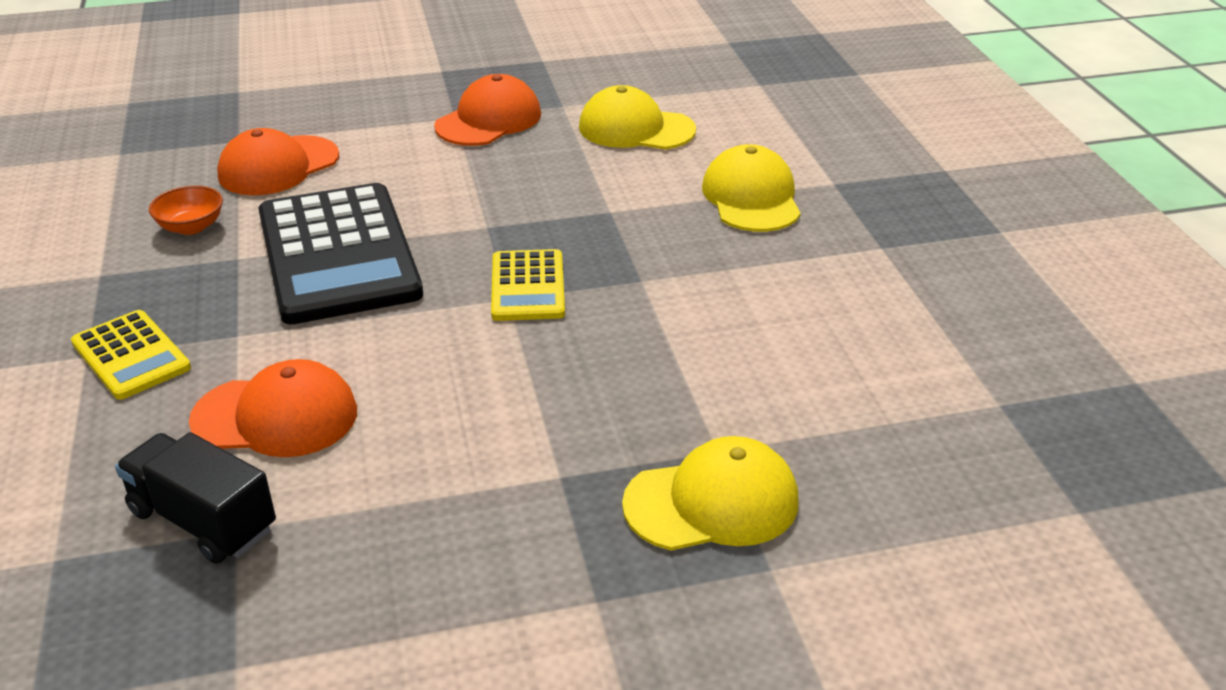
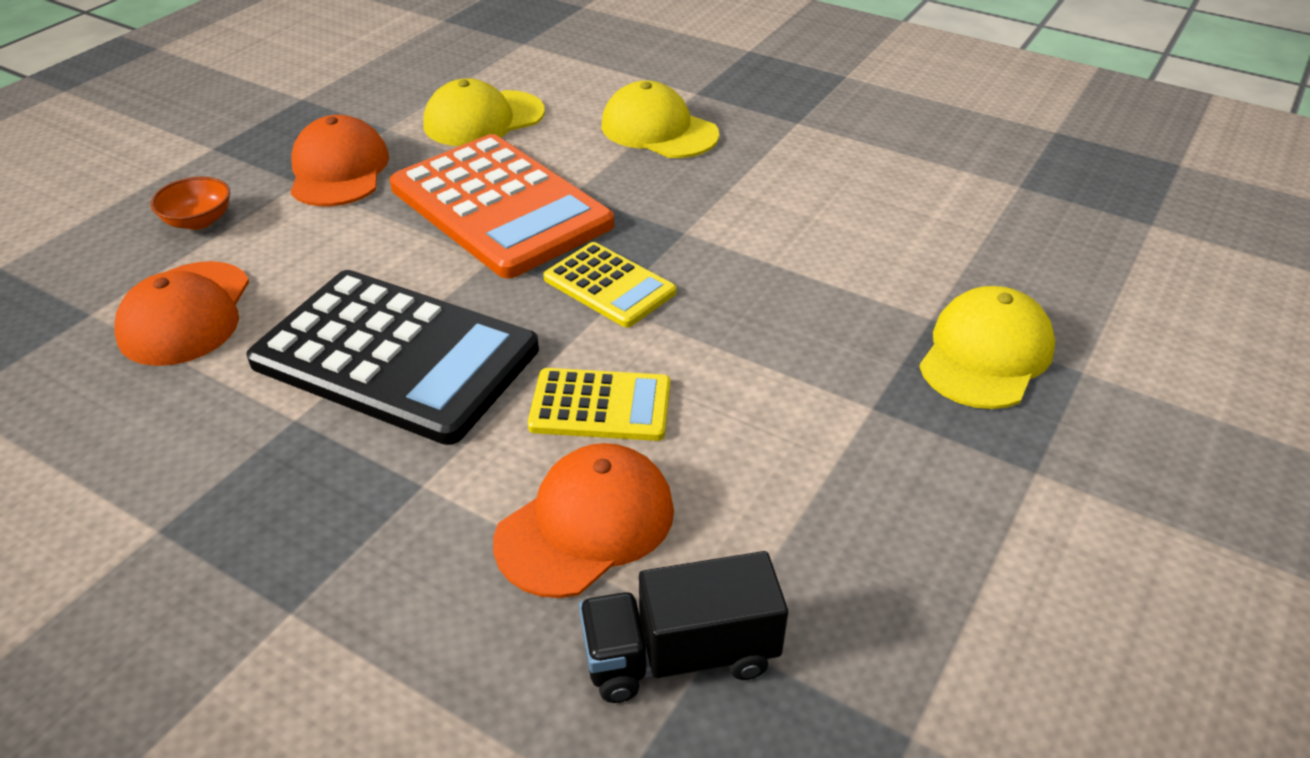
camera: 45 degrees left, 5 degrees up
yellow calculator [71,310,191,400] -> yellow calculator moved to [528,368,670,441]
orange bowl [149,186,223,235] -> orange bowl moved to [151,177,230,230]
none -> orange calculator [390,134,614,279]

